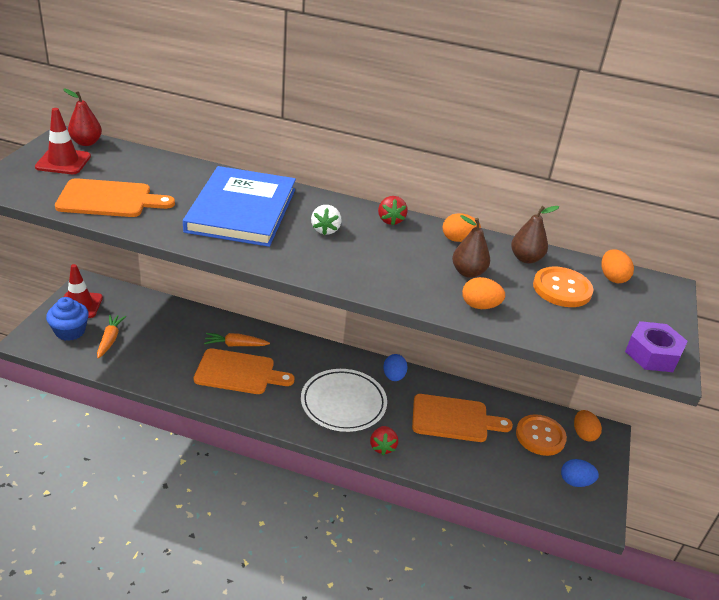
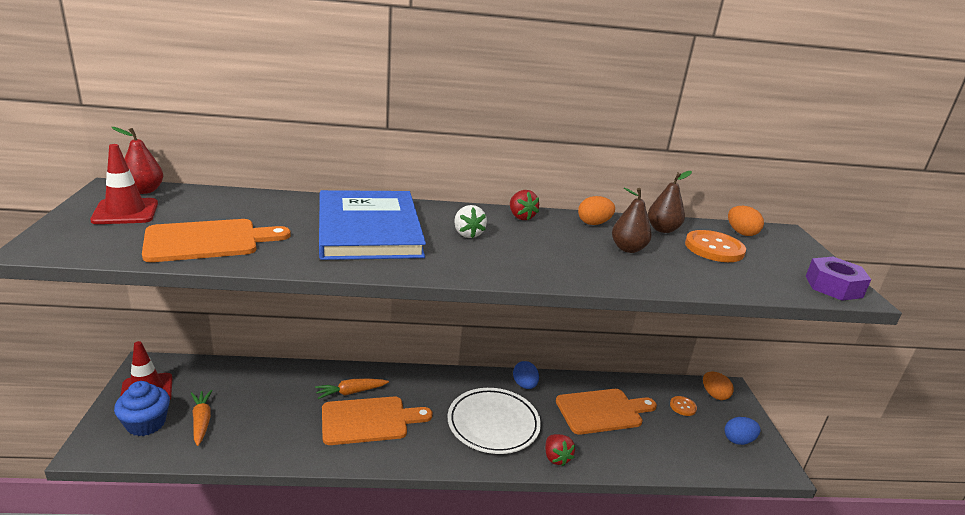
camera: 20 degrees left, 10 degrees down
orange egg [462,277,505,309] -> none
orange button [516,414,567,456] -> orange button [670,396,697,416], size x0.53

